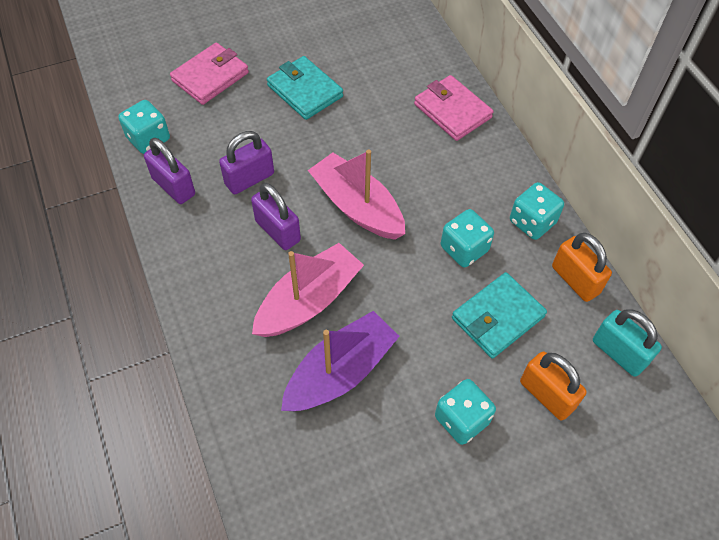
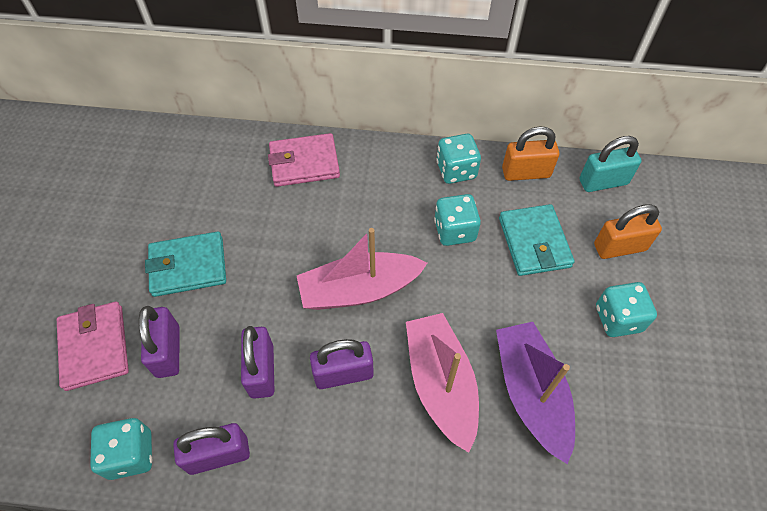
camera: 60 degrees left, 0 degrees up
none -> purple padlock [138,306,179,378]

